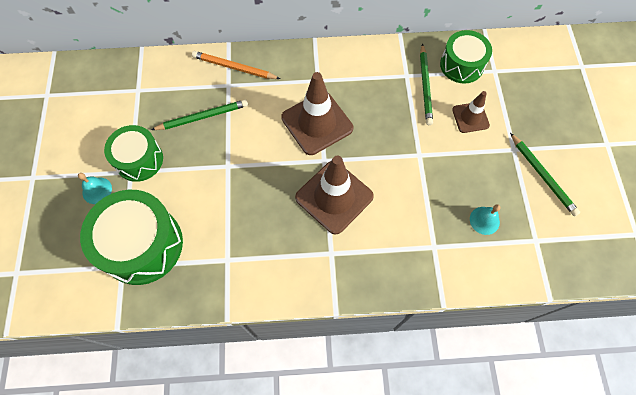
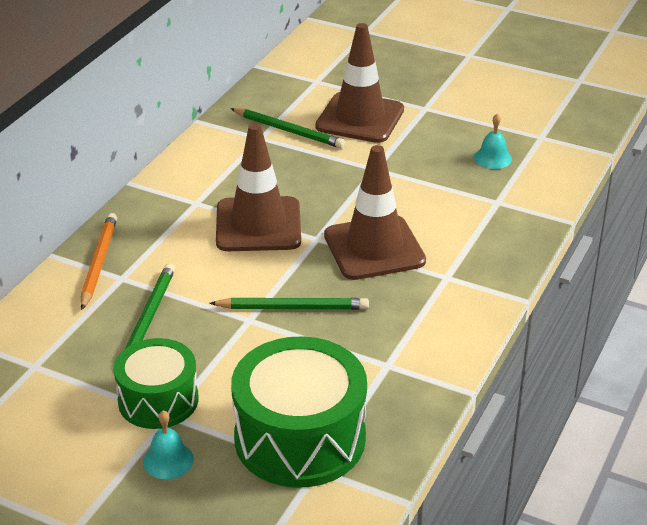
camera: 60 degrees left, 30 degrees down
orange pencil [192,51,280,79] -> orange pencil turned 135 degrees clockwise [81,213,117,310]
green drum [440,30,492,84] -> none
brown traffic cone [452,91,490,133] -> brown traffic cone [315,23,404,143], size x1.81
green pencil [510,133,580,216] -> green pencil moved to [209,298,369,310]

